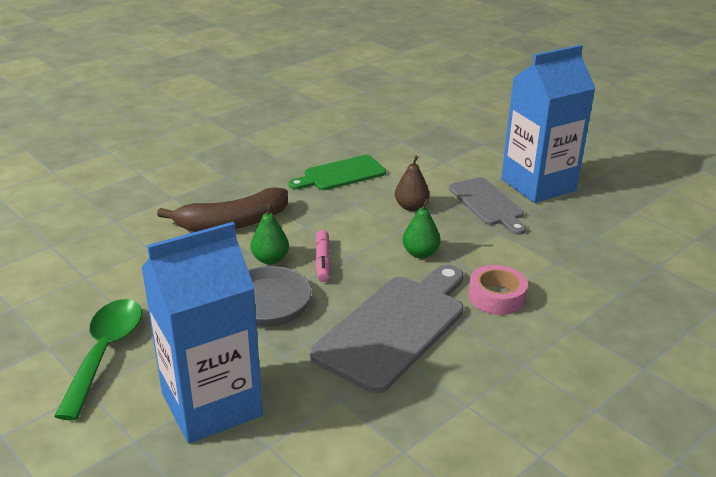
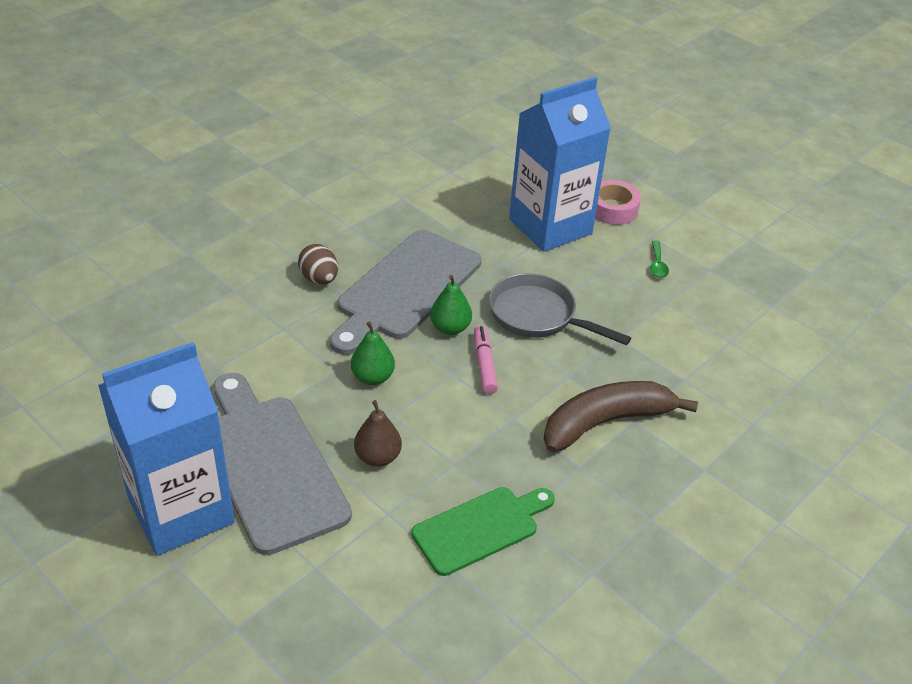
camera: 175 degrees right, 10 degrees up
green spoon [54,299,142,421] -> green spoon [650,240,669,278], size x0.43
green pear [250,203,289,265] -> green pear moved to [430,275,472,335]
grey cutting board [449,177,526,235] -> grey cutting board [213,373,352,555], size x1.61
pink tape [468,265,528,315] -> pink tape moved to [595,180,641,225]
none -> brown egg [298,244,338,285]

